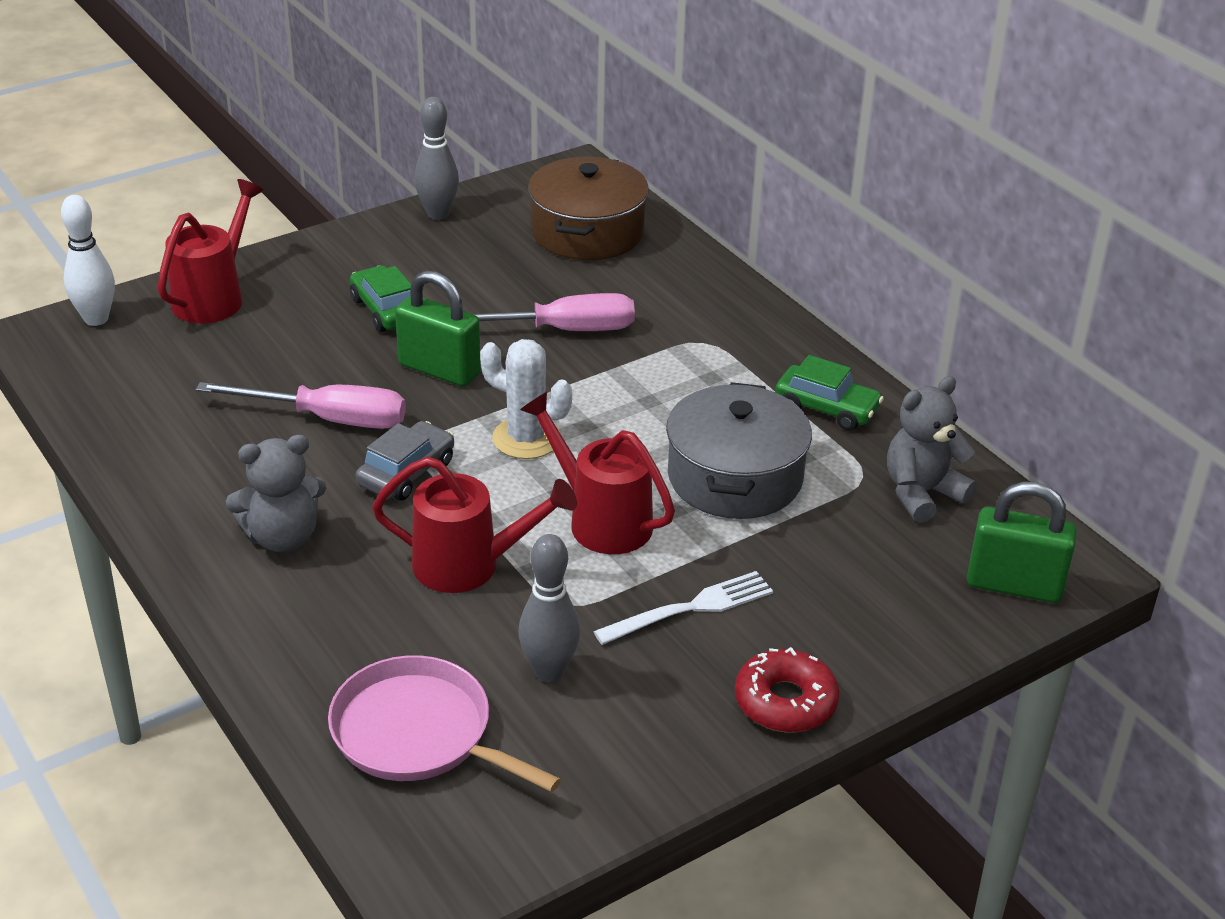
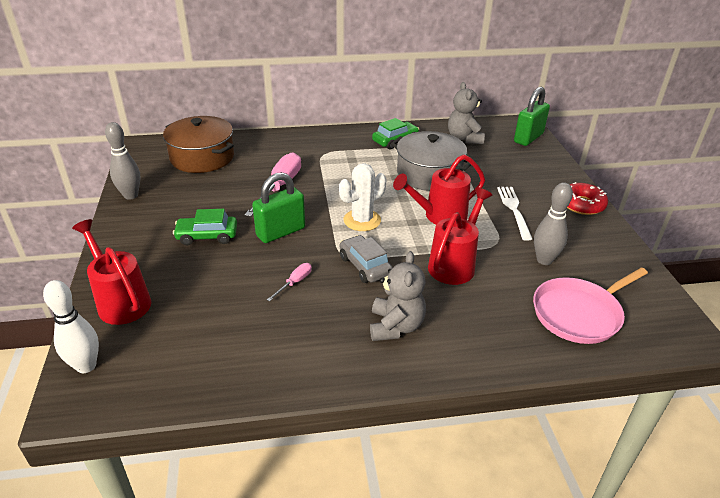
camera: 65 degrees left, 0 degrees up
pink screwdriver [196,382,406,429] -> pink screwdriver [267,263,312,302], size x0.47

